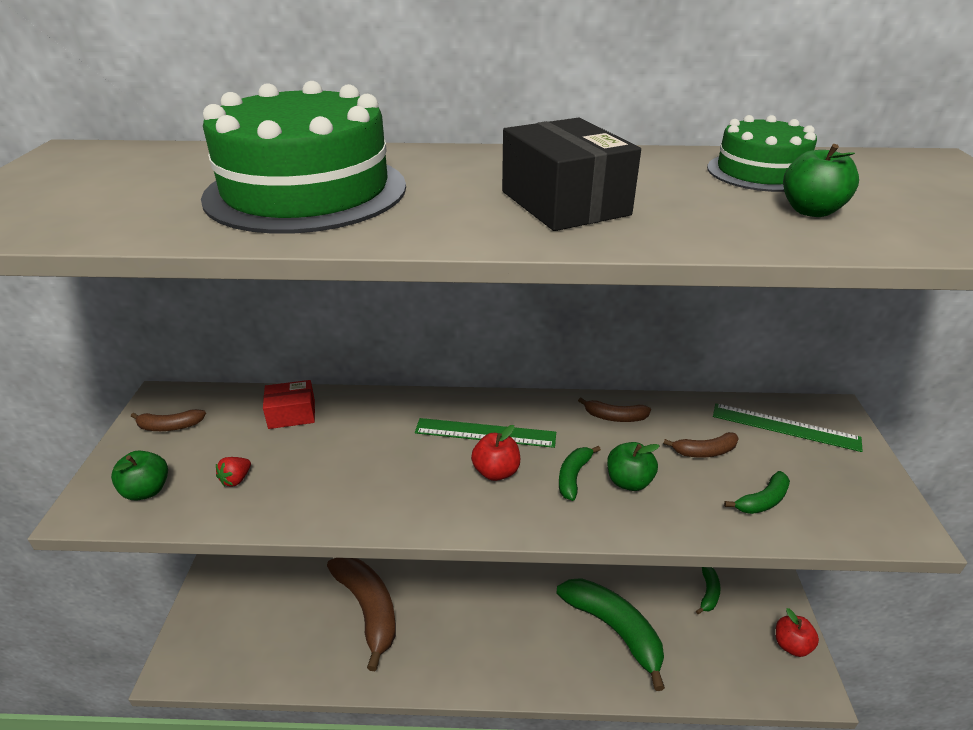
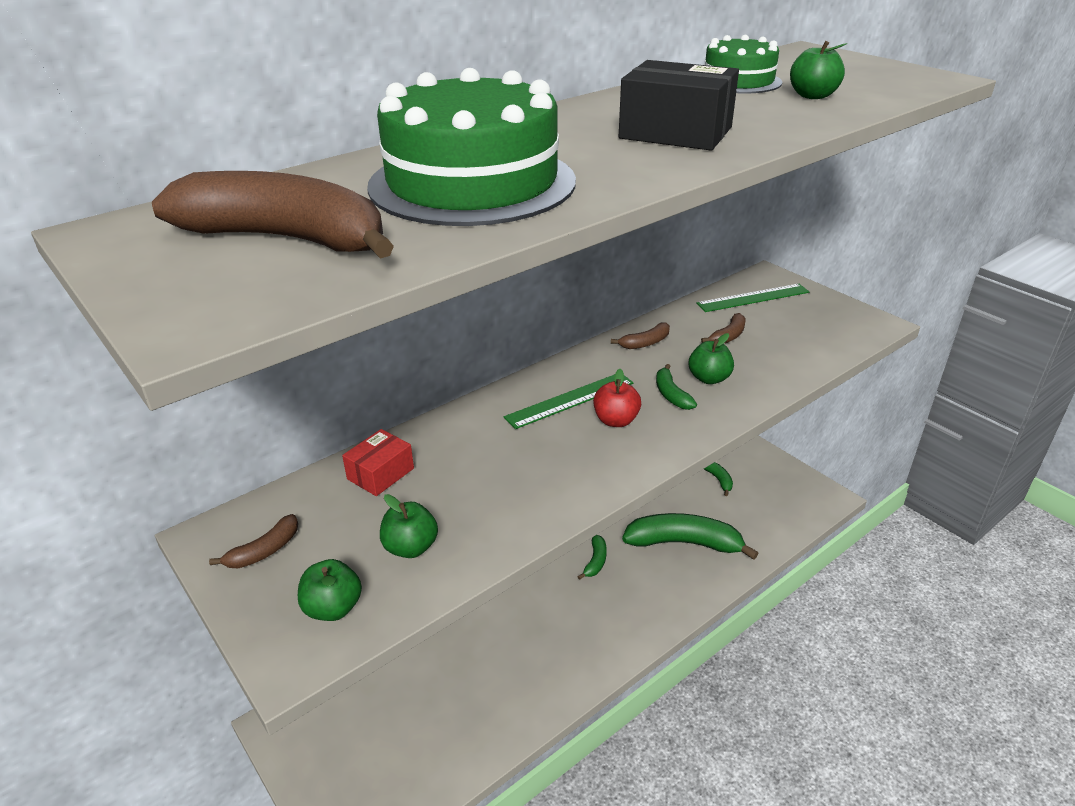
camera: 40 degrees left, 0 degrees up
red strawberry [216,457,251,487] -> green apple [380,494,438,558]
brown banana [327,558,396,671] -> brown banana moved to [152,171,394,259]
green banana [724,471,790,514] -> green banana moved to [577,535,607,580]
red apple [776,608,819,657] -> none

